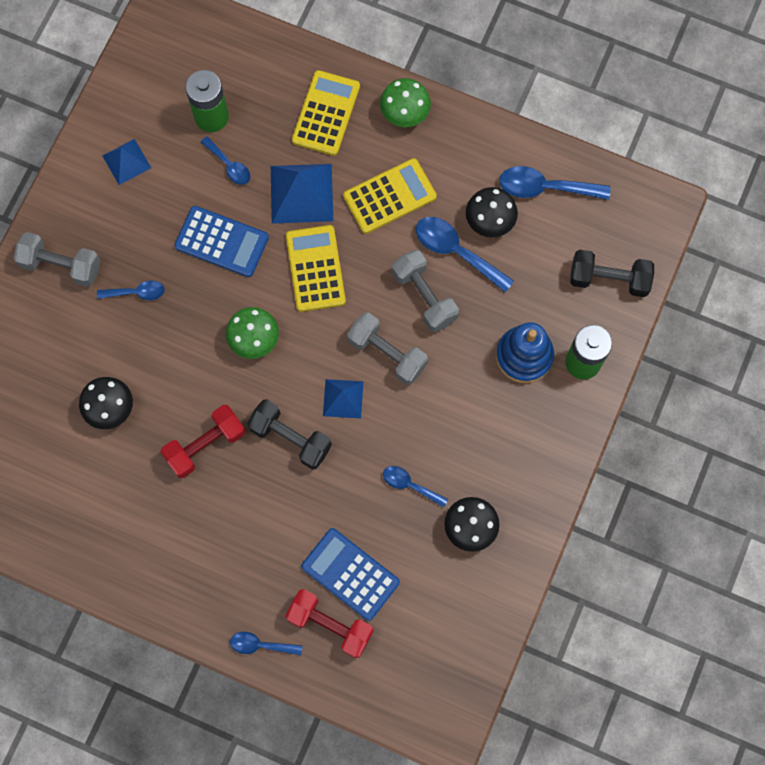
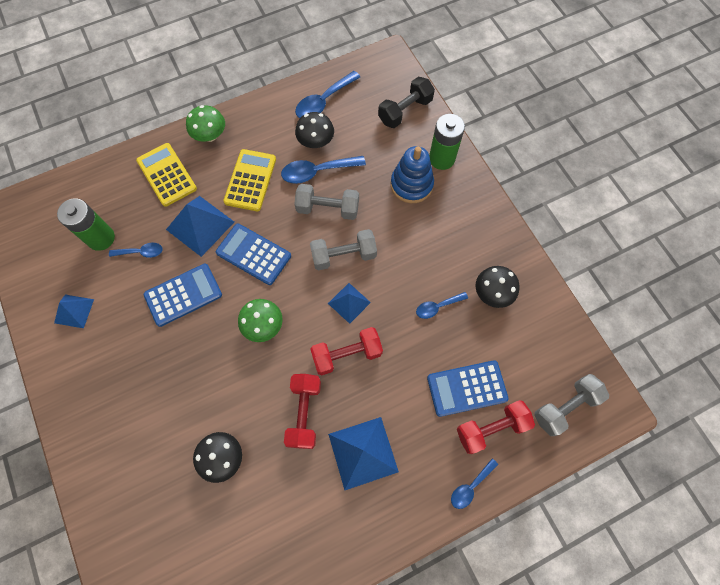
camera: 50 degrees left, 5 degrees down
grey dumbbell [14,232,100,287] -> grey dumbbell moved to [534,374,609,436]
blue spoon [97,281,165,300] -> none
black dumbbell [247,399,332,469] -> red dumbbell [310,327,383,375]
yellow calculator [286,225,346,312] -> blue calculator [216,223,291,285]
none -> blue pyramid [328,417,399,490]

